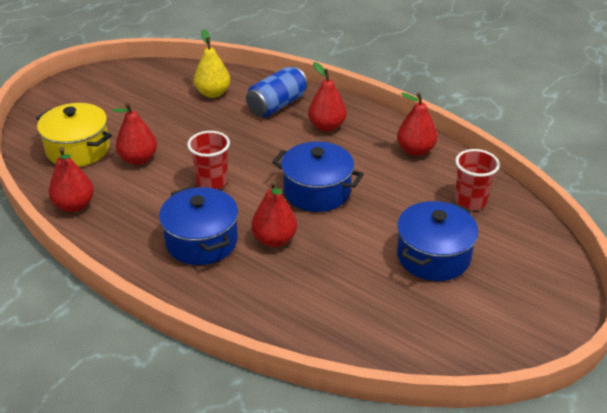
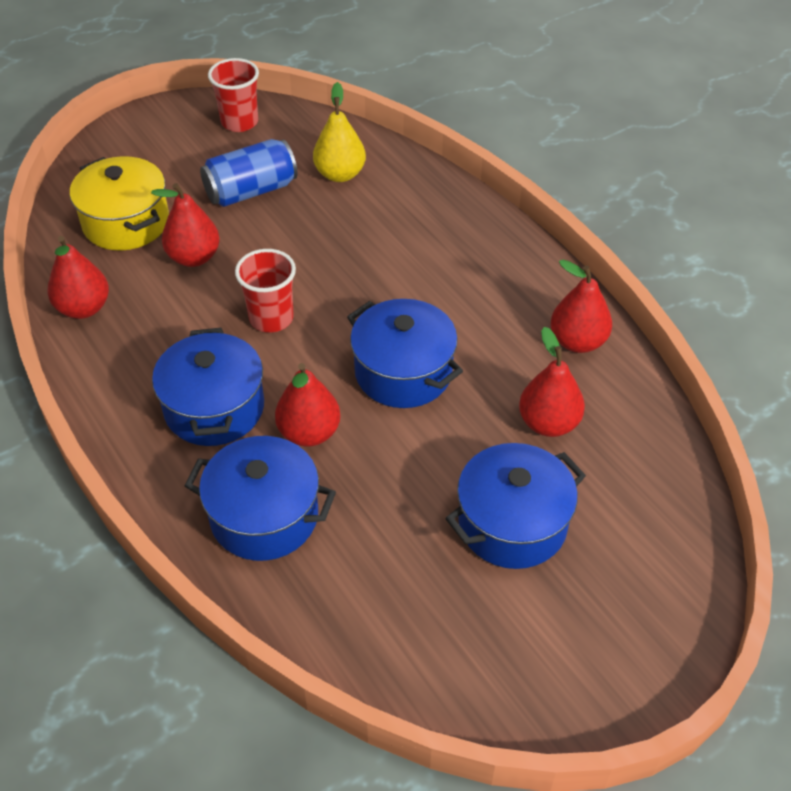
camera: 20 degrees right, 10 degrees up
blue can [246,66,308,117] -> blue can moved to [200,139,298,207]
red pear [308,62,347,132] -> red pear moved to [519,327,585,437]
red cup [455,149,500,210] -> red cup moved to [208,58,259,132]
none -> blue pot [185,436,336,561]

